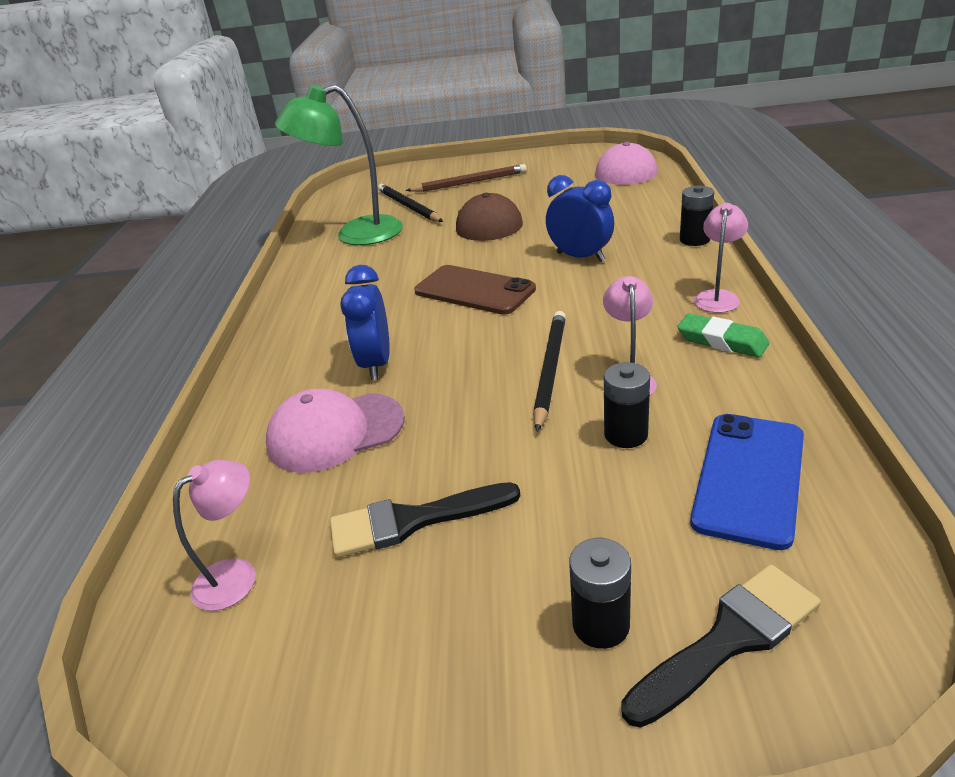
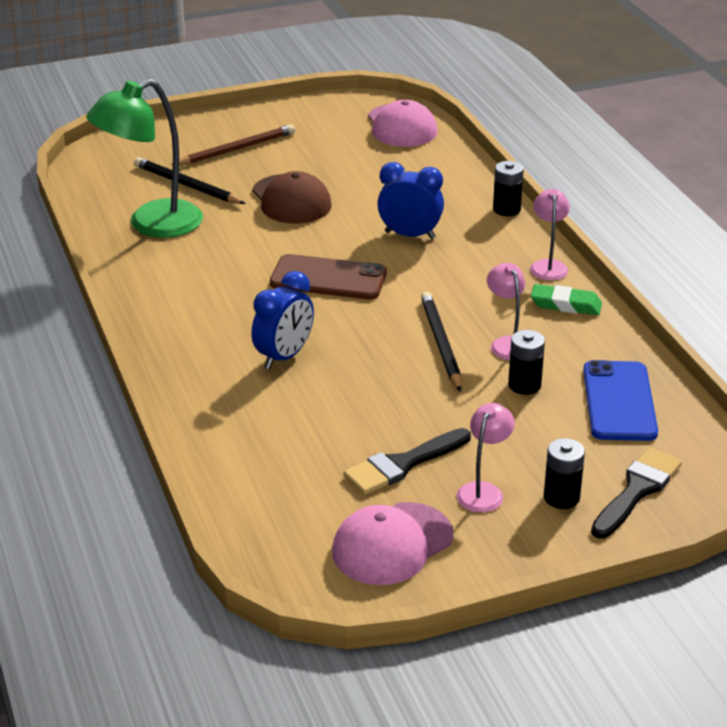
camera: 25 degrees left, 0 degrees up
pink lamp [173,460,256,611] -> pink lamp moved to [457,403,514,513]
pink cap [266,389,405,473] -> pink cap moved to [332,502,454,585]
blue clock [340,265,390,380] -> blue clock turned 120 degrees counterclockwise [252,271,314,369]

